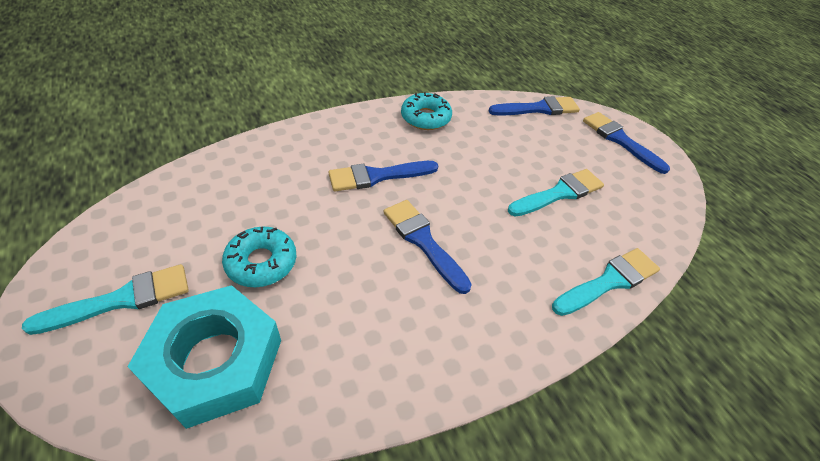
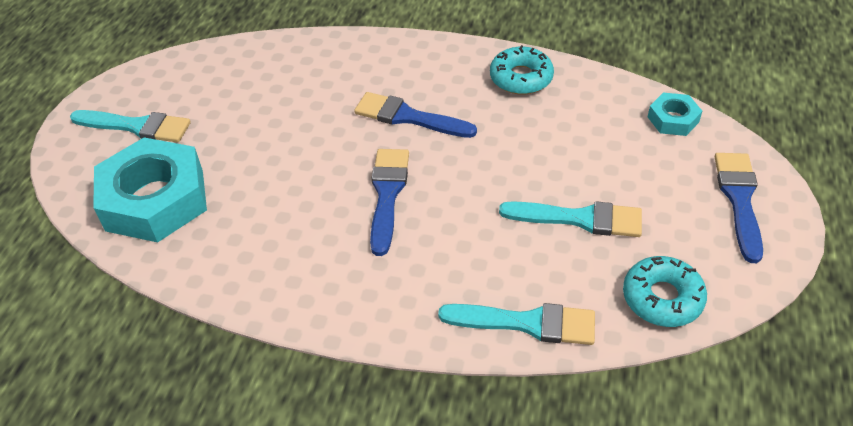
camera: 45 degrees right, 0 degrees up
turquoise donut [222,226,296,287] -> turquoise donut moved to [623,256,707,327]
blue brush [489,96,580,116] -> turquoise nut [648,92,702,136]

